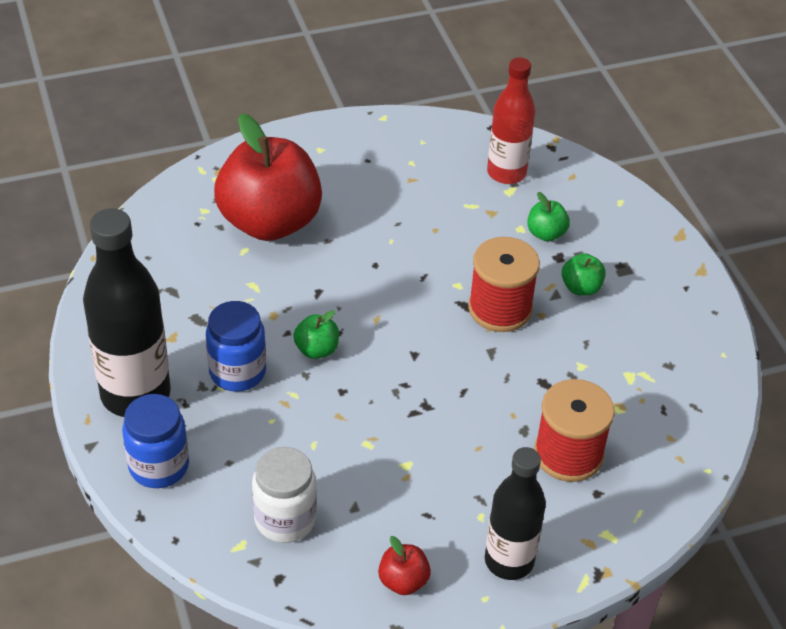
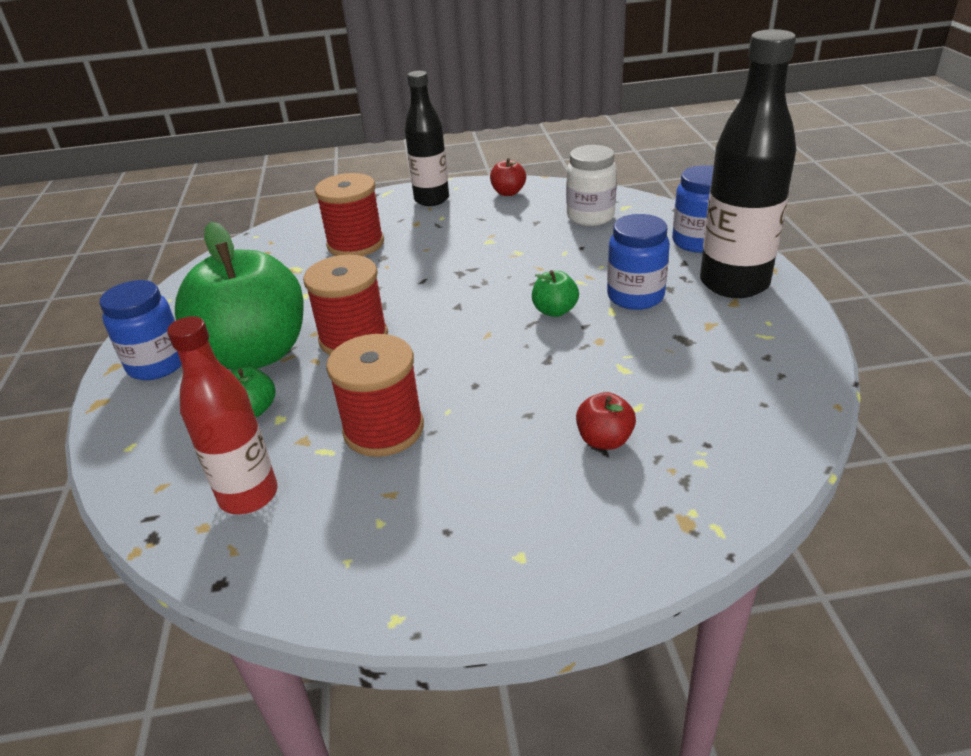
camera: 165 degrees left, 10 degrees down
red apple [214,113,322,241] -> red apple [576,392,636,450], size x0.40
green apple [562,253,606,296] -> green apple [175,222,304,370], size x2.49
none -> blue jar [100,280,181,380]
none -> red spool [326,334,424,457]

